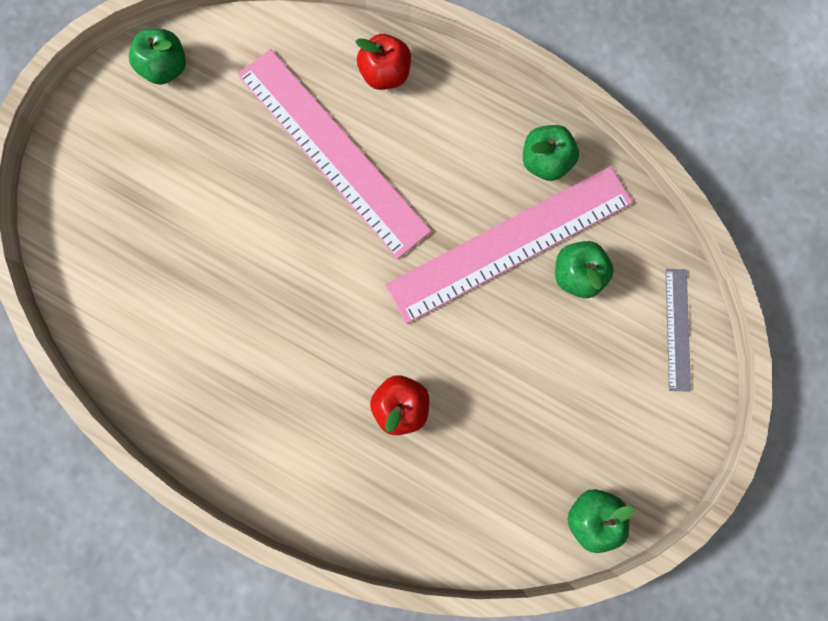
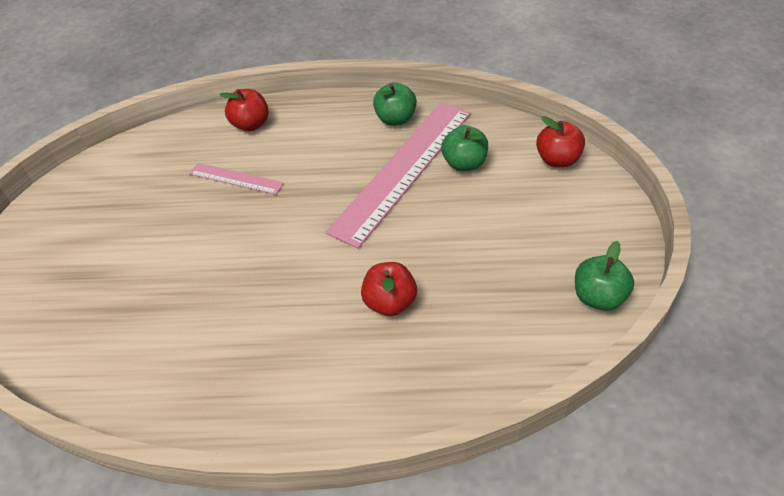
camera: 25 degrees left, 30 degrees down
green apple [129,29,186,85] -> none
pink ruler [237,49,431,259] -> pink ruler [189,163,284,195], size x0.46
grey ruler [665,269,691,392] -> red apple [536,116,585,167]

